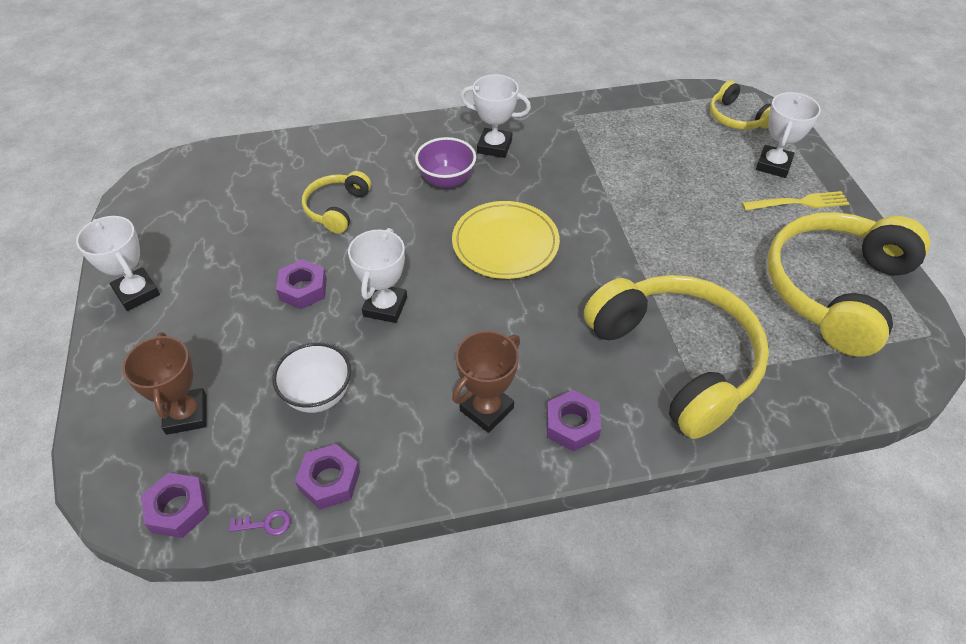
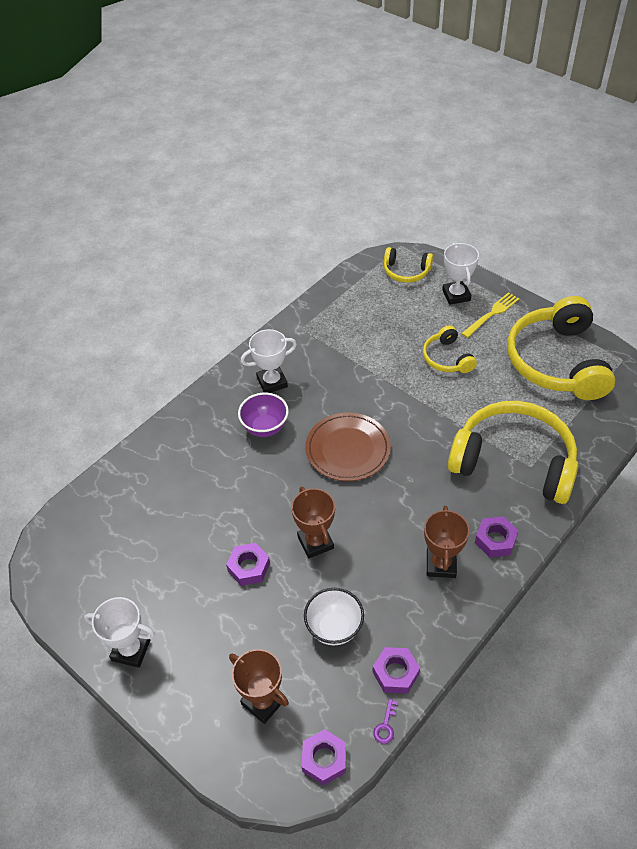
camera: 35 degrees left, 0 degrees up
purple key [229,510,291,536] -> purple key turned 150 degrees clockwise [373,699,398,744]
yellow headphones [302,171,371,234] -> yellow headphones moved to [423,325,477,373]
white trophy [348,228,407,323] -> brown trophy [291,487,335,559]
yellow plate [452,201,560,279] -> brown plate [305,412,391,481]

